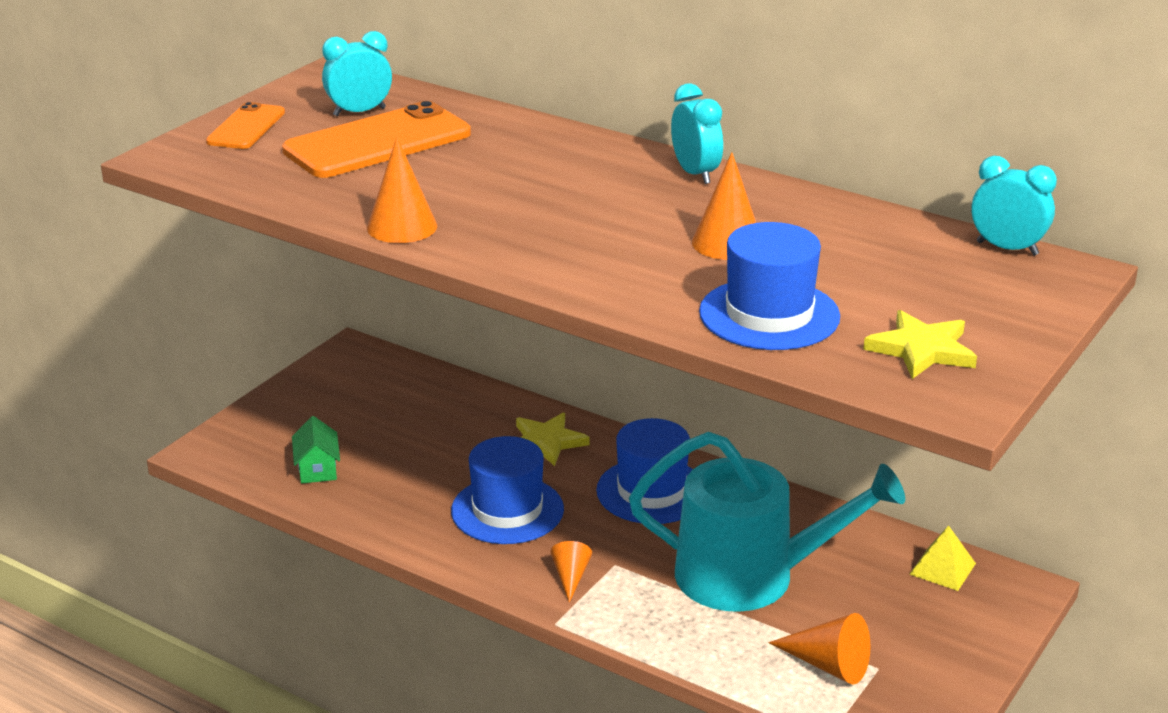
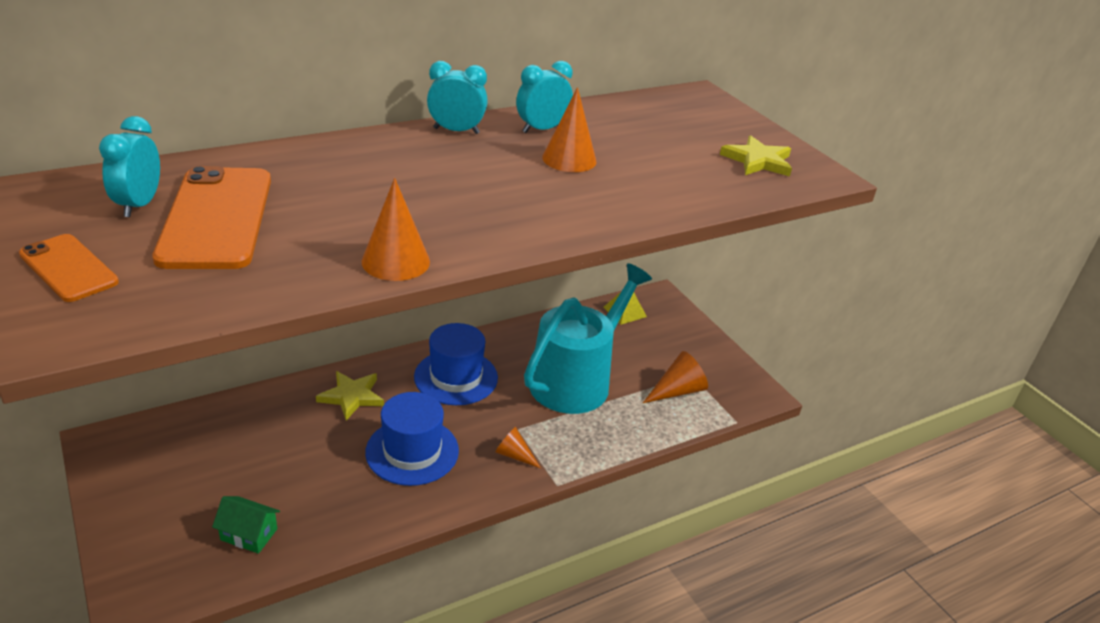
camera: 65 degrees left, 5 degrees up
blue hat [699,222,840,350] -> none
turquoise clock [971,156,1057,256] -> turquoise clock moved to [516,61,573,133]

